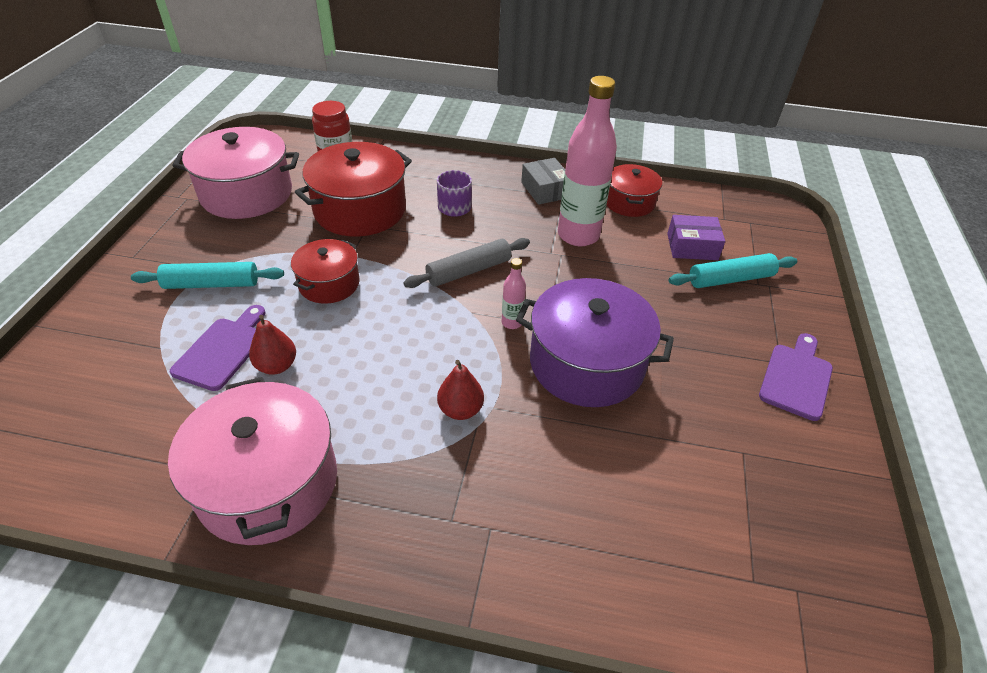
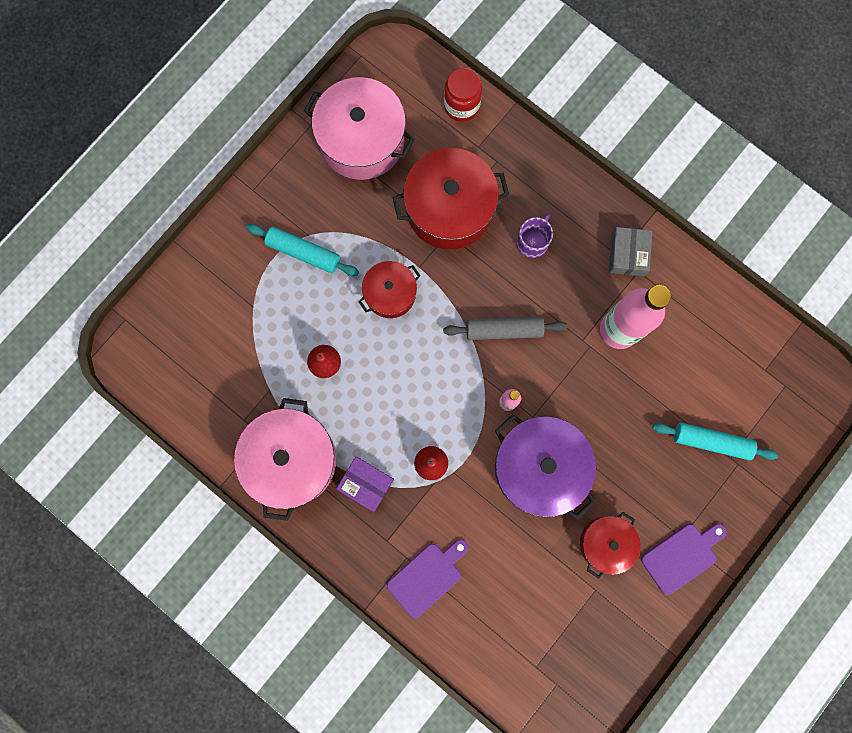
camera: 30 degrees right, 35 degrees up
purple cutting board [170,305,265,391] -> purple cutting board moved to [387,539,468,618]
red pot [607,164,662,217] -> red pot moved to [580,512,641,579]
purple box [667,215,725,260] -> purple box moved to [336,456,394,512]

